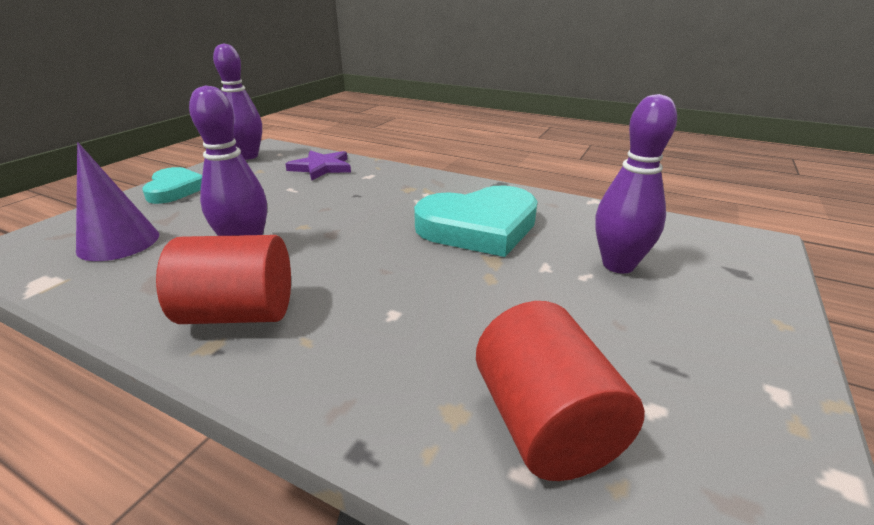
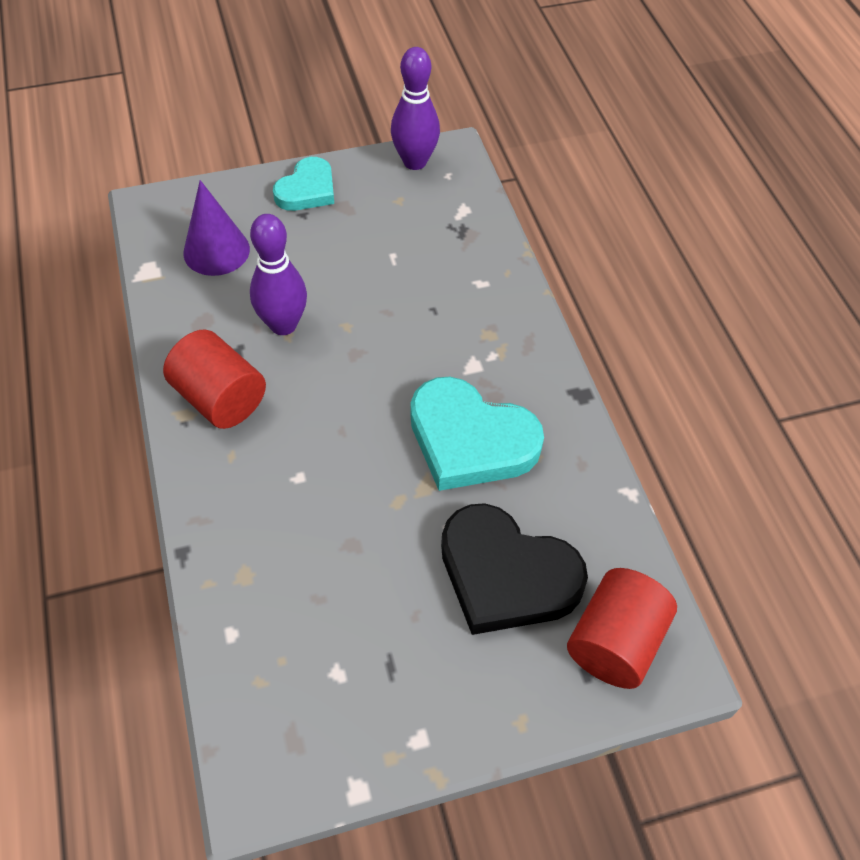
camera: 45 degrees right, 25 degrees up
purple star [285,150,351,180] -> none
red cylinder [476,301,645,481] -> red cylinder moved to [567,568,677,689]
purple bowling pin [595,94,677,274] -> black heart [441,503,588,635]

